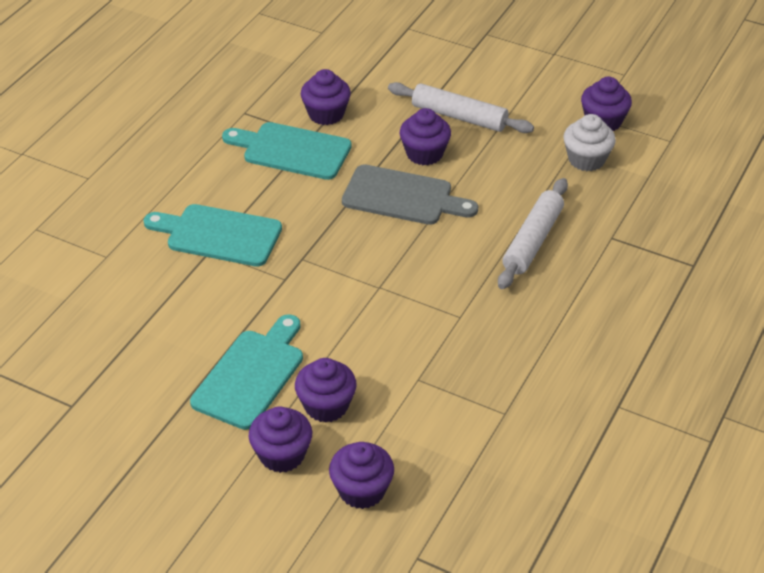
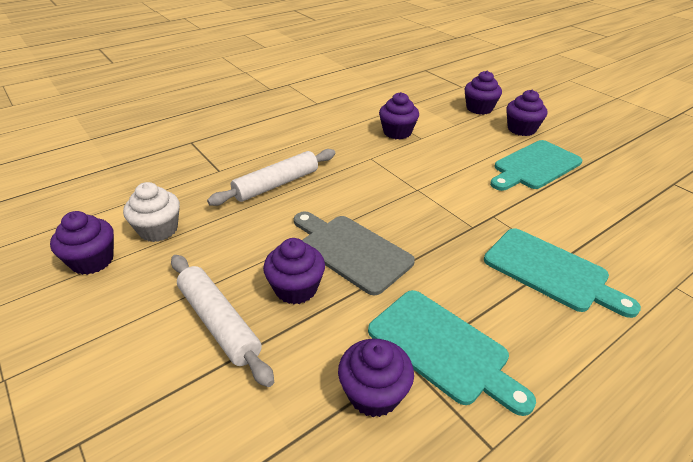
camera: 155 degrees left, 5 degrees down
purple cupcake [295,358,357,423] -> purple cupcake moved to [379,92,419,140]

